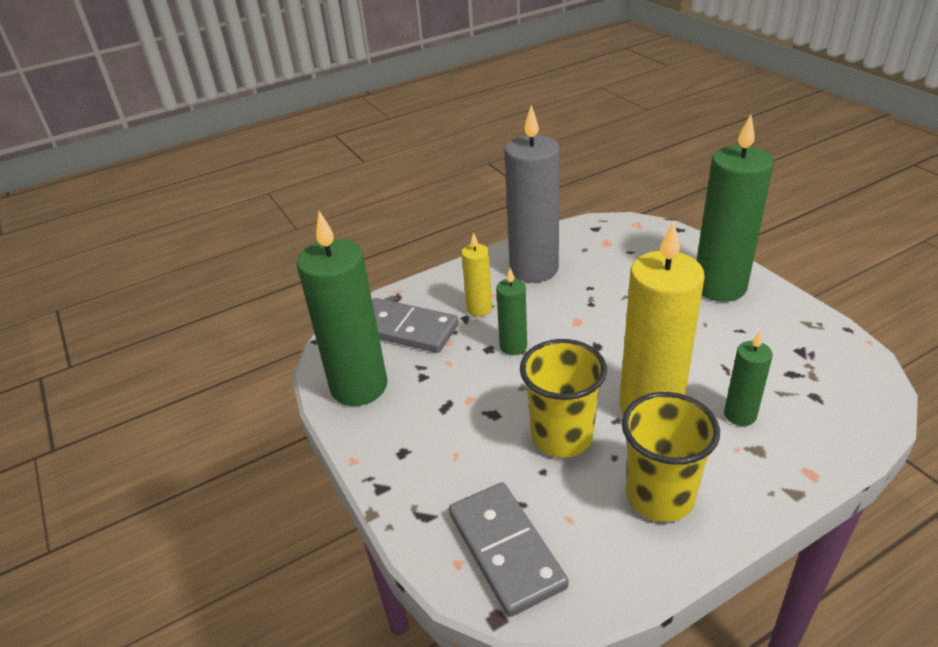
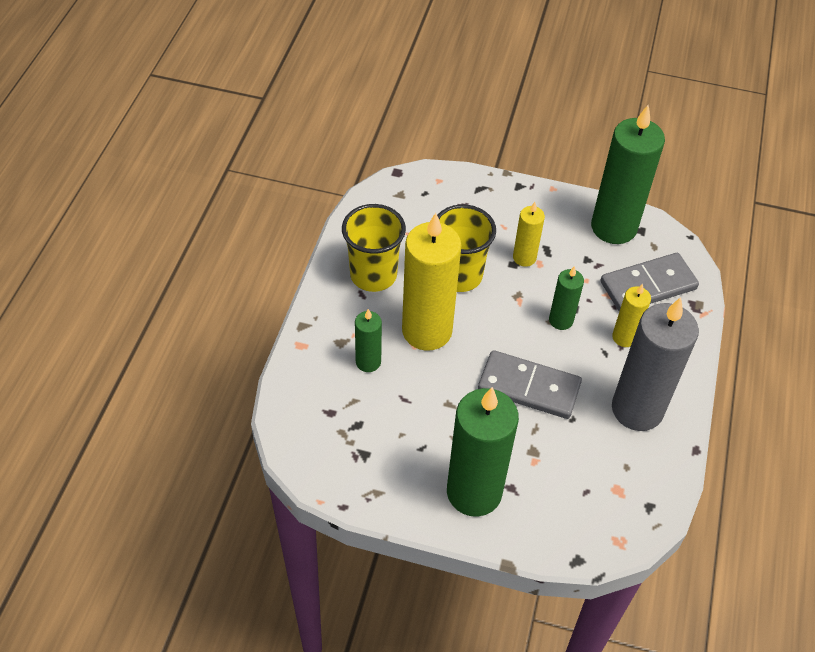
camera: 130 degrees right, 15 degrees up
grey domino [449,482,569,617] -> grey domino moved to [478,350,582,419]
none -> yellow candle [513,202,545,267]

